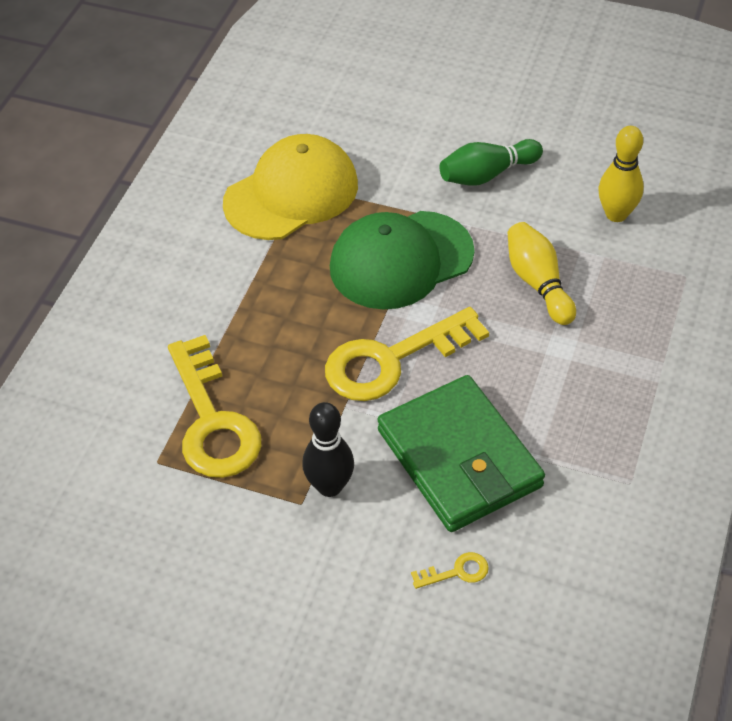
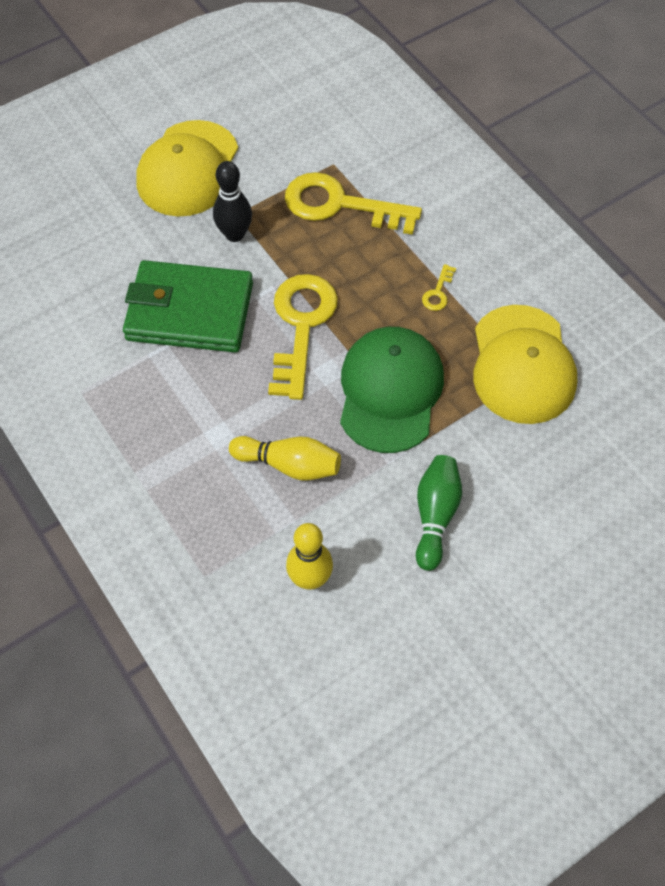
camera: 125 degrees right, 10 degrees up
yellow key [411,552,489,589] -> yellow key moved to [422,264,456,311]
none -> yellow cap [136,120,238,217]

